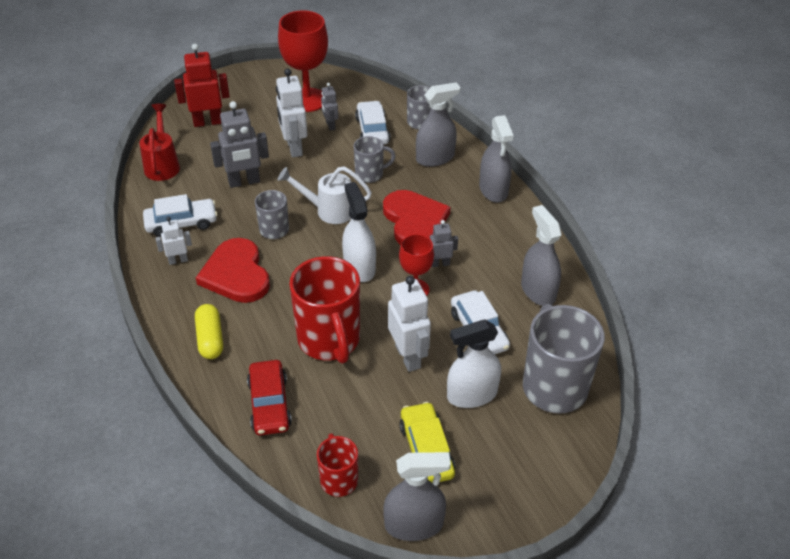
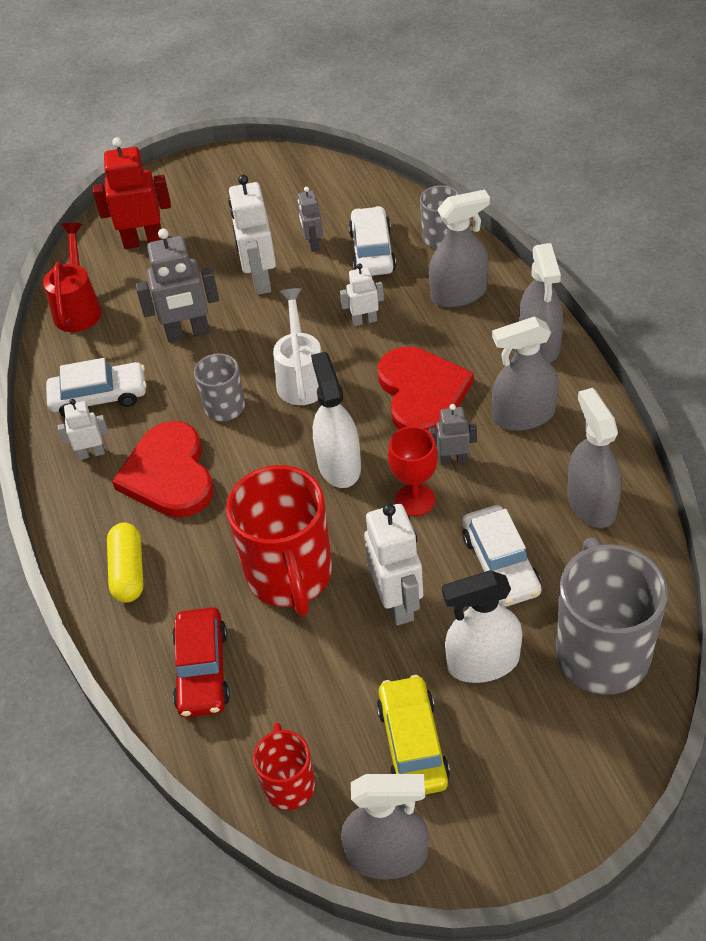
camera: 10 degrees right, 5 degrees up
white watering can [277,166,372,224] -> white watering can turned 75 degrees clockwise [273,288,322,405]
red goblet [278,10,328,112] -> none
grey mug [354,136,395,183] -> white robot [340,263,384,326]
none -> grey spray bottle [492,316,559,431]

